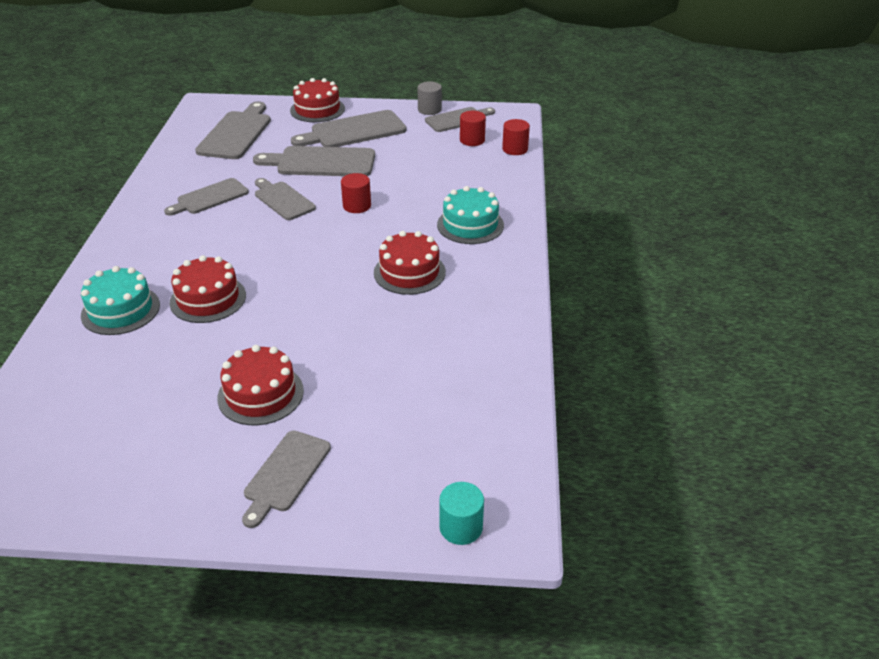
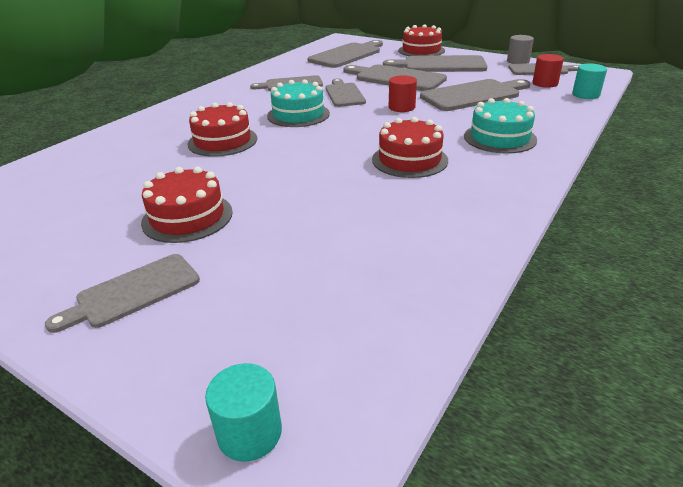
camera: 30 degrees right, 5 degrees down
turquoise cake [81,266,160,335] -> turquoise cake moved to [267,79,330,127]
red cylinder [502,119,530,155] -> turquoise cylinder [572,64,607,99]
none -> grey cutting board [420,79,530,111]

